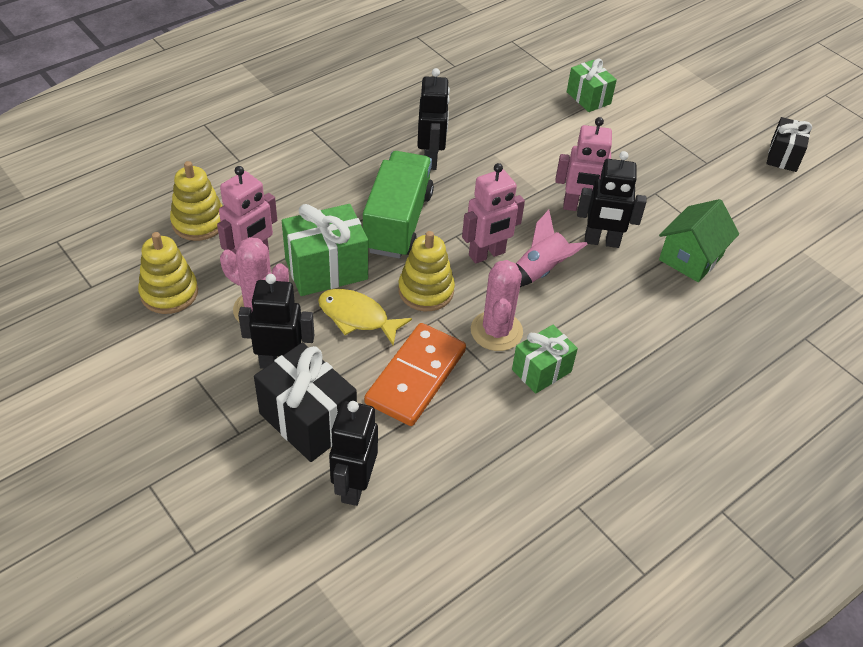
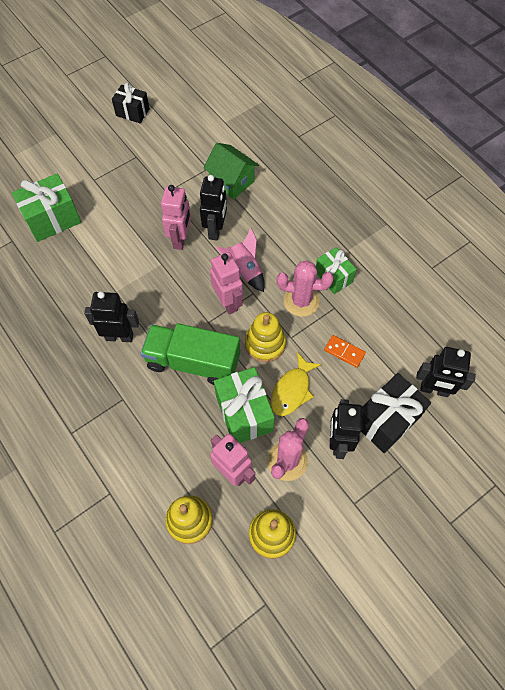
camera: 85 degrees left, 15 degrees up
orange domino [364,323,466,426] -> orange domino [324,335,366,368], size x0.50
green gift [567,59,617,112] -> green gift [12,174,81,242], size x1.57

